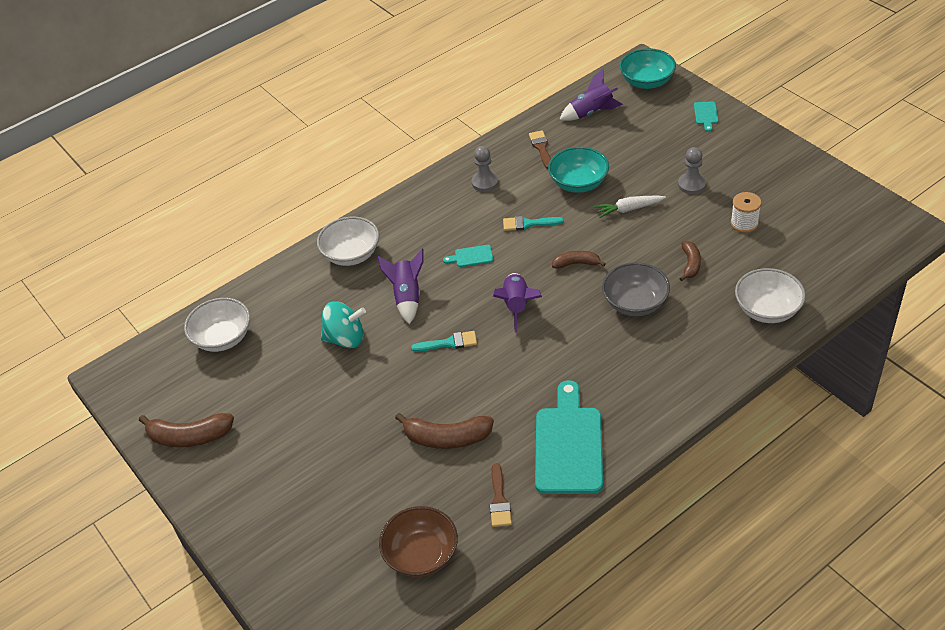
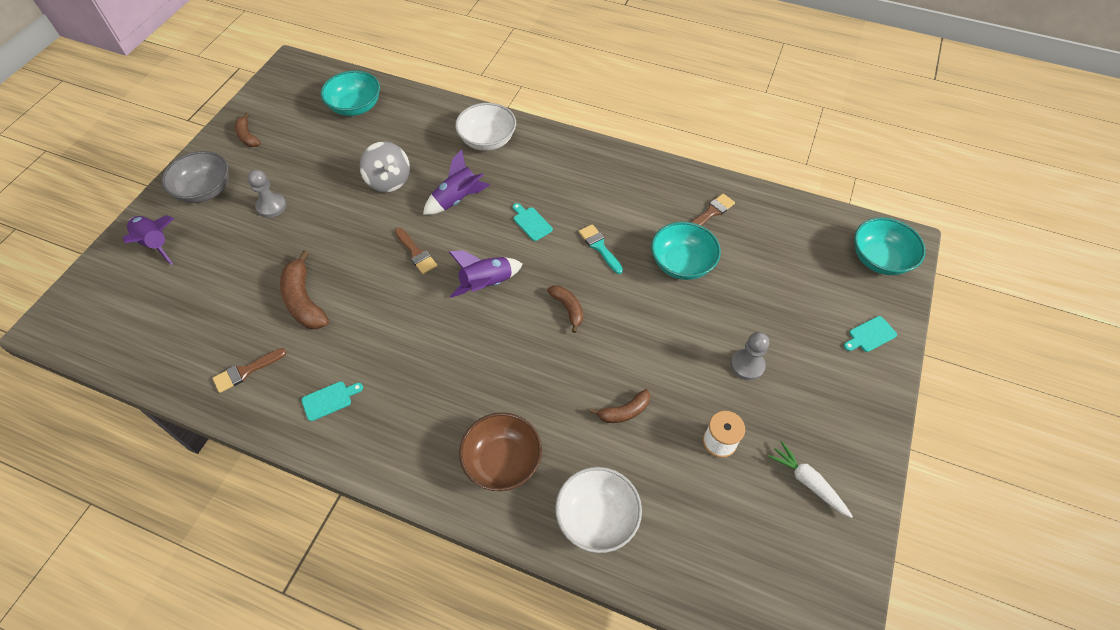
camera: 55 degrees right, 10 degrees up
brown banana [139,413,234,447] -> brown banana [235,113,261,147], size x0.60
white bowl [184,298,250,352] -> turquoise bowl [321,70,380,116]
turquoise spinning top [321,301,366,348] -> grey spinning top [360,141,410,192]
brown bowl [379,506,458,577] -> brown bowl moved to [459,412,542,491]
turquoise brush [411,331,477,352] -> brown brush [395,228,438,274]
grey pawn [472,146,499,192] -> grey pawn moved to [247,169,286,218]
turquoise cutting board [535,380,603,494] -> turquoise cutting board [301,381,363,421], size x0.42
purple rocket [559,69,623,121] -> purple rocket moved to [123,215,174,265]
white carrot [594,196,666,218] -> white carrot moved to [768,441,853,518]
grey bowl [602,262,670,316] -> grey bowl moved to [162,151,229,203]

